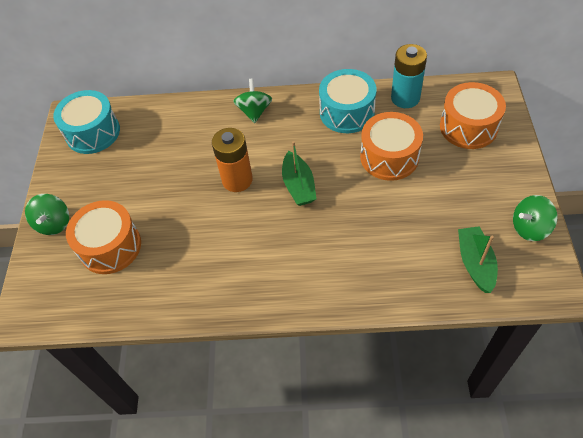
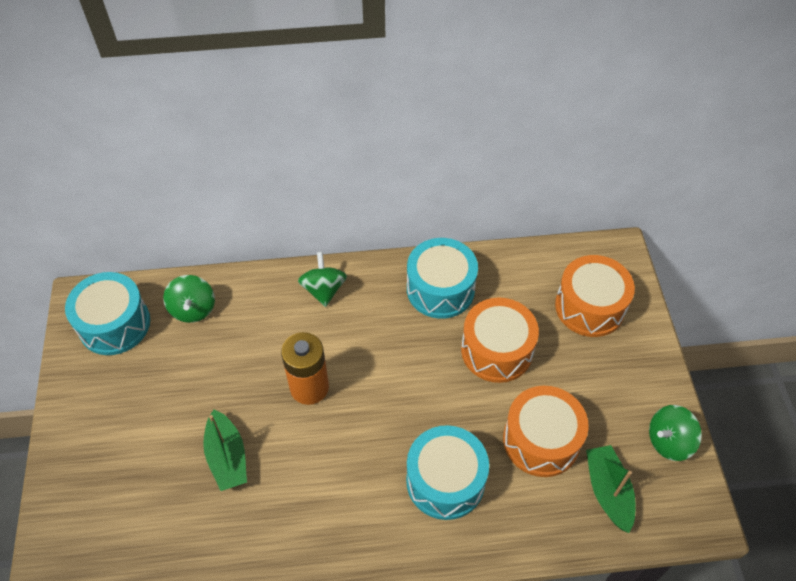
camera: 10 degrees left, 0 degrees up
green spinning top [25,194,69,235] -> green spinning top moved to [163,275,215,323]
orange drum [66,200,141,274] -> orange drum moved to [503,386,589,477]
green boat [282,141,316,206] -> green boat moved to [203,410,247,491]
turquoise battery [391,44,427,108] -> none
none -> turquoise drum [406,425,489,520]

